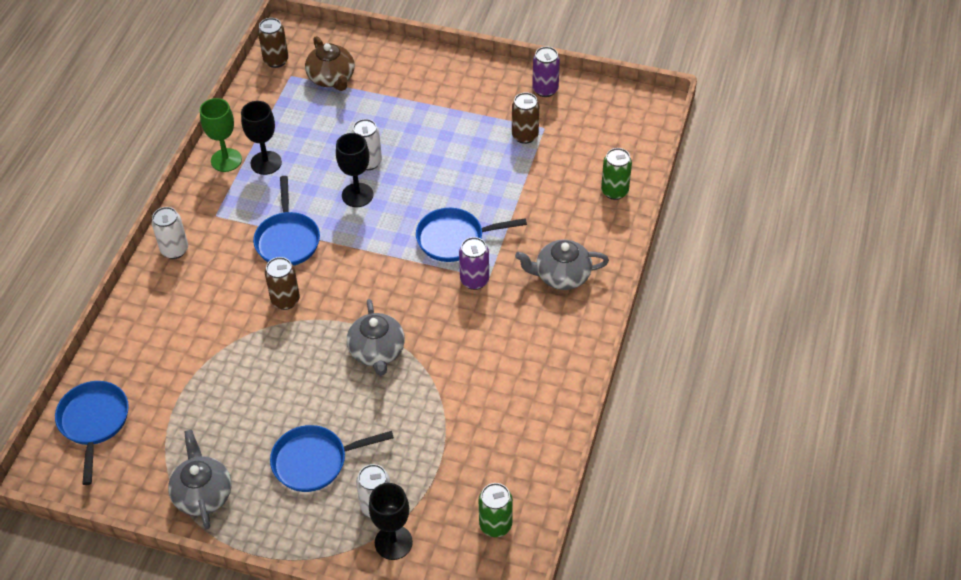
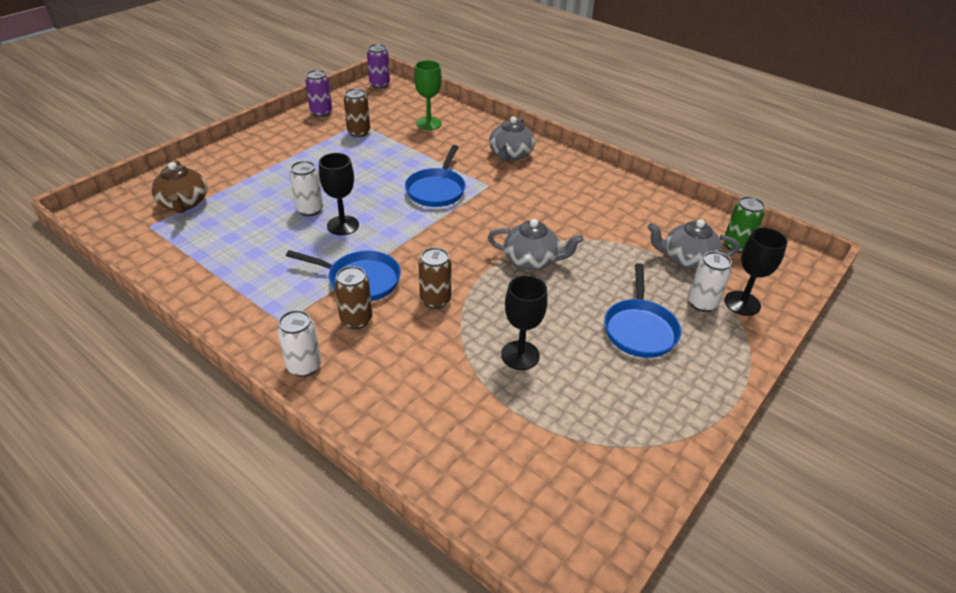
camera: 70 degrees left, 10 degrees down
blue pan [55,381,129,485] -> none
grey teapot [168,430,232,529] -> grey teapot moved to [648,219,740,270]
green goblet [200,98,242,172] -> green goblet moved to [414,60,442,130]
black goblet [241,101,282,175] -> black goblet moved to [501,275,548,370]
brown can [258,18,289,68] -> brown can moved to [335,266,373,329]
brown teapot [305,36,355,91] -> brown teapot turned 75 degrees clockwise [151,160,207,213]
purple can [459,237,489,290] -> purple can moved to [367,44,390,89]
green can [601,148,632,200] -> none

